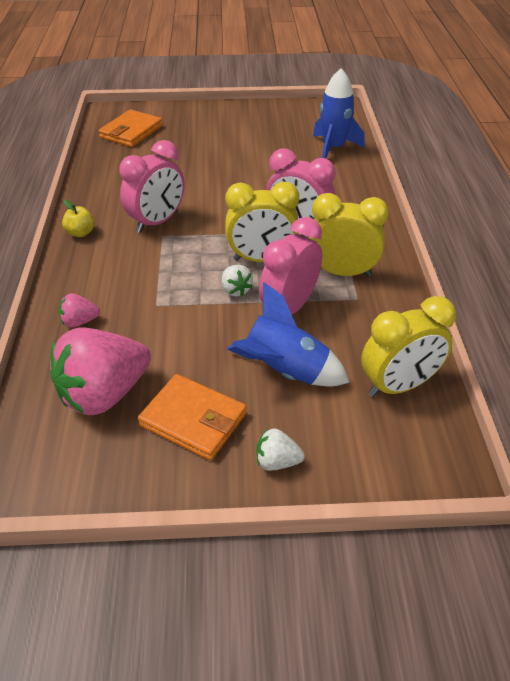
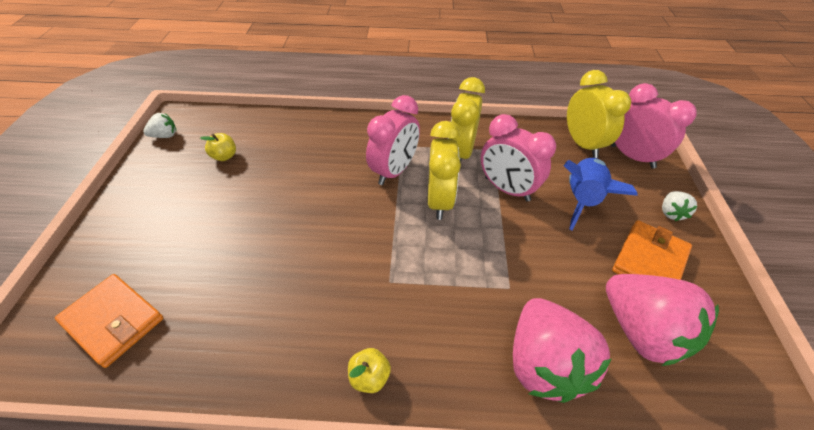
camera: 85 degrees left, 5 degrees up
pink strawberry [58,293,100,328] -> pink strawberry [513,298,612,403], size x2.25
pink clock [119,140,185,233] -> pink clock moved to [611,83,697,168]
white strawberry [222,265,253,297] -> white strawberry moved to [143,113,177,138]
blue rocket [313,68,365,159] -> none
none -> yellow apple [200,133,236,161]

